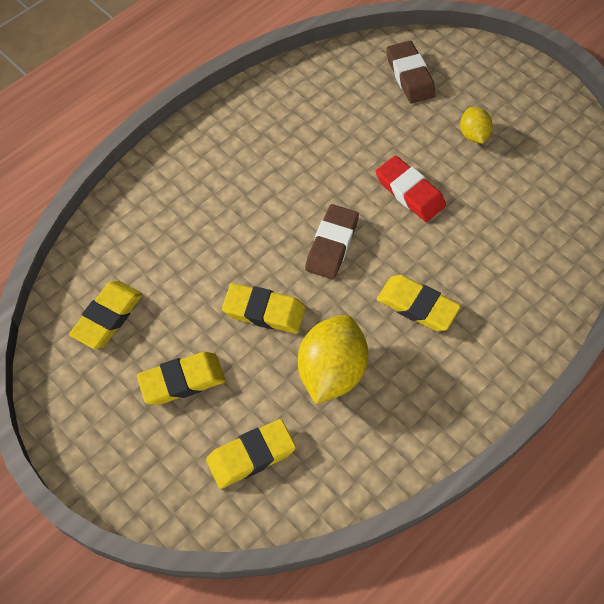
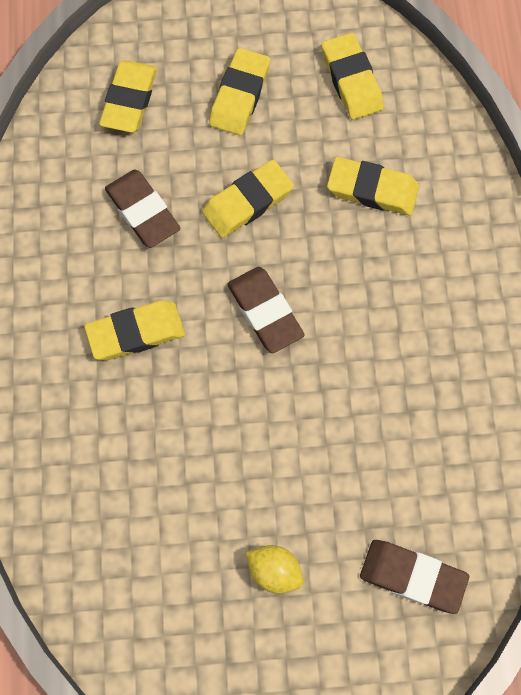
camera: 130 degrees right, 10 degrees up
yellow lemon [298,315,368,404] -> brown eraser [105,170,180,248]
red eraser [376,155,446,222] -> none
none -> yellow eraser [327,157,419,215]

